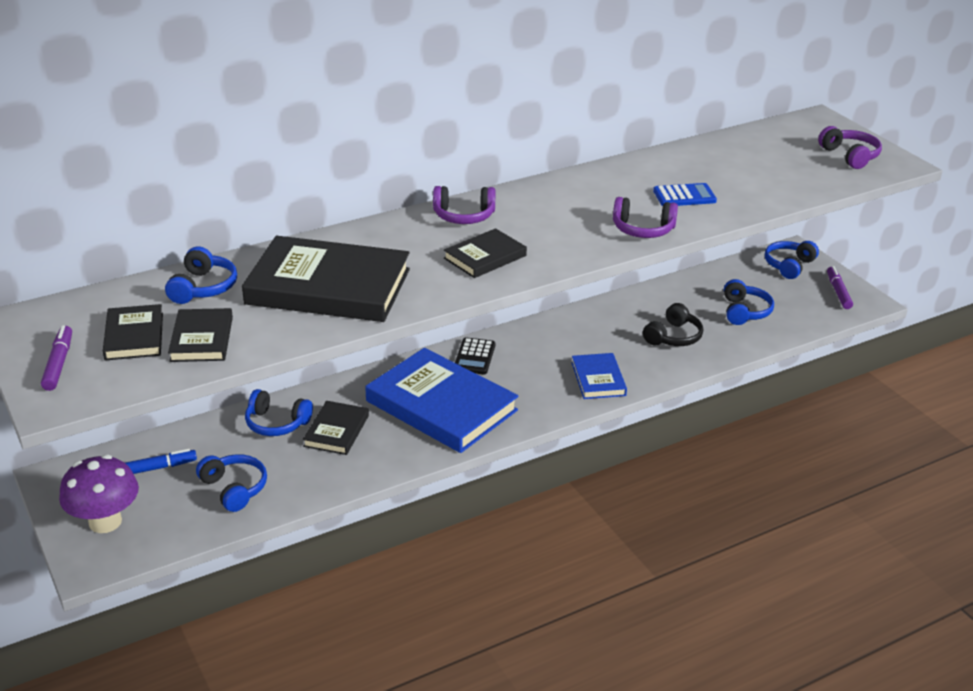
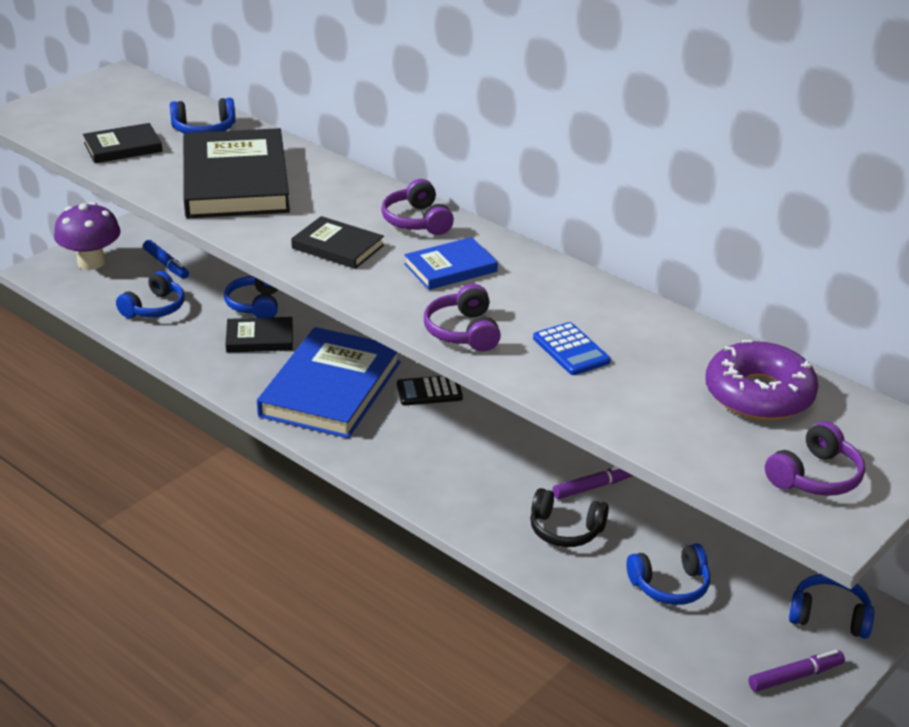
camera: 70 degrees right, 0 degrees up
purple marker [41,325,72,391] -> purple marker moved to [553,467,633,499]
black book [103,304,163,361] -> none
blue book [572,353,627,399] -> blue book moved to [404,237,498,290]
none -> purple donut [705,340,819,421]

